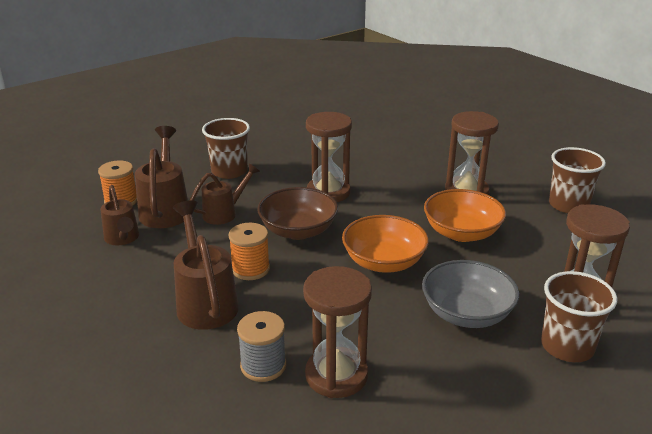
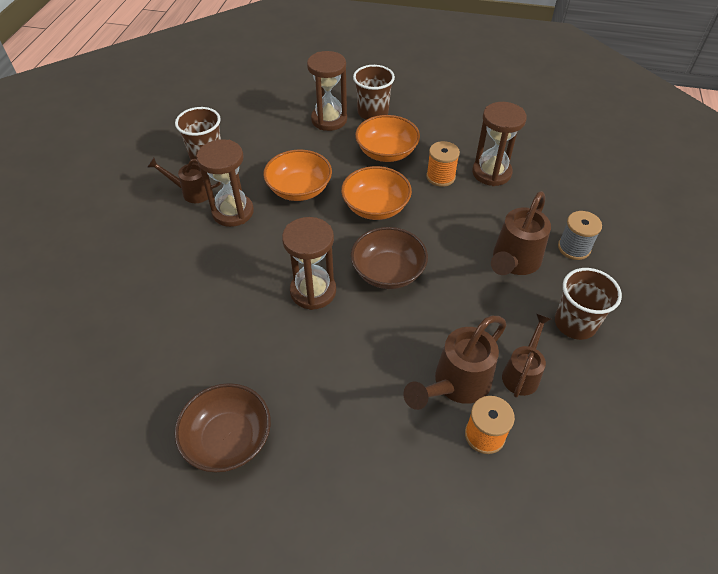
camera: 130 degrees left, 20 degrees up
brown watering can [190,163,260,225] -> brown watering can moved to [147,157,221,203]
brown cup [202,118,250,179] -> brown cup moved to [555,268,622,340]
orange spool [229,223,270,280] -> orange spool moved to [426,141,460,187]
grey spool [237,311,286,382] -> grey spool moved to [558,211,602,260]
grey bowl [422,260,519,328] -> orange bowl [355,115,420,162]
none -> brown bowl [174,383,271,473]

